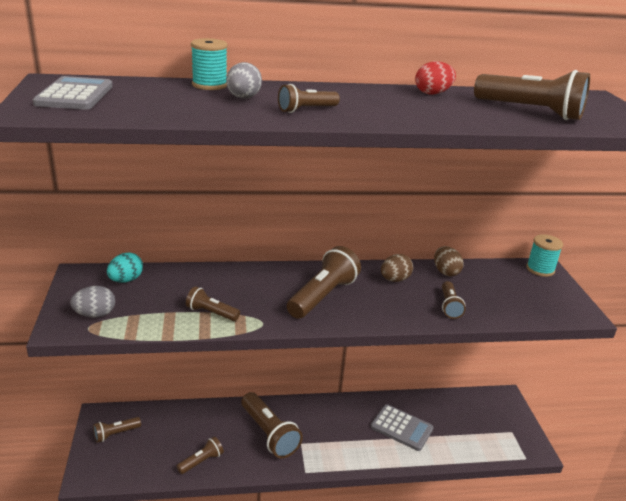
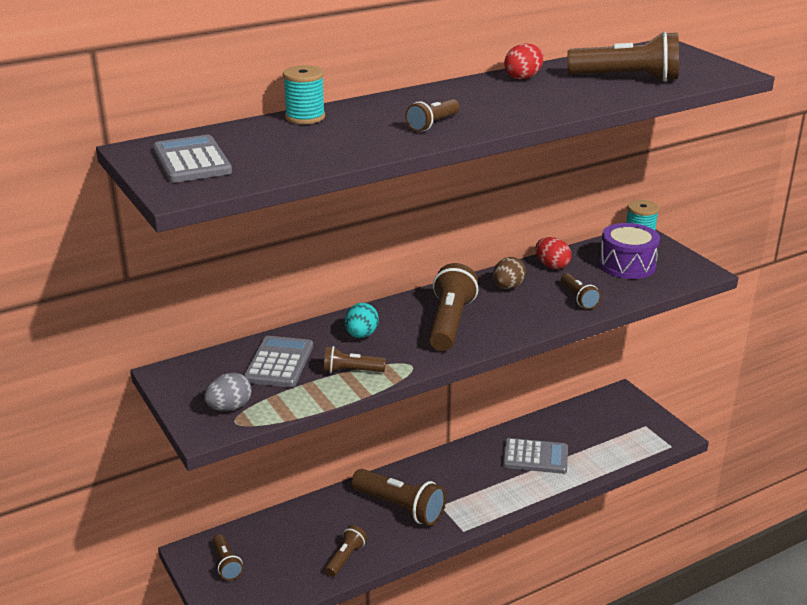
camera: 20 degrees left, 0 degrees up
brown flashlight [93,417,141,443] -> brown flashlight turned 60 degrees counterclockwise [212,534,243,580]
turquoise egg [107,252,143,283] -> turquoise egg moved to [345,303,379,338]
grey egg [226,62,262,98] -> none
brown egg [434,246,464,276] -> red egg [535,237,572,269]
none -> grey calculator [243,336,313,387]
none -> purple drum [599,223,660,279]

